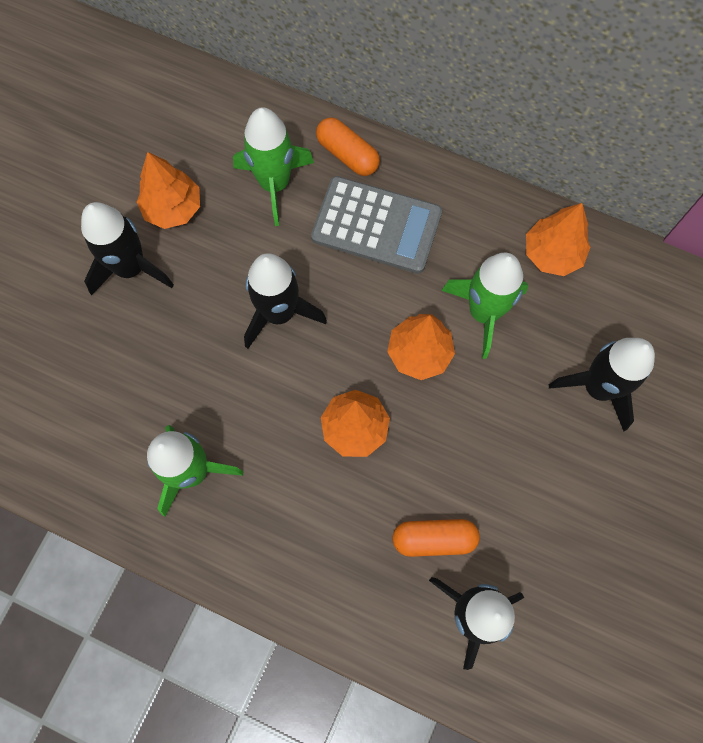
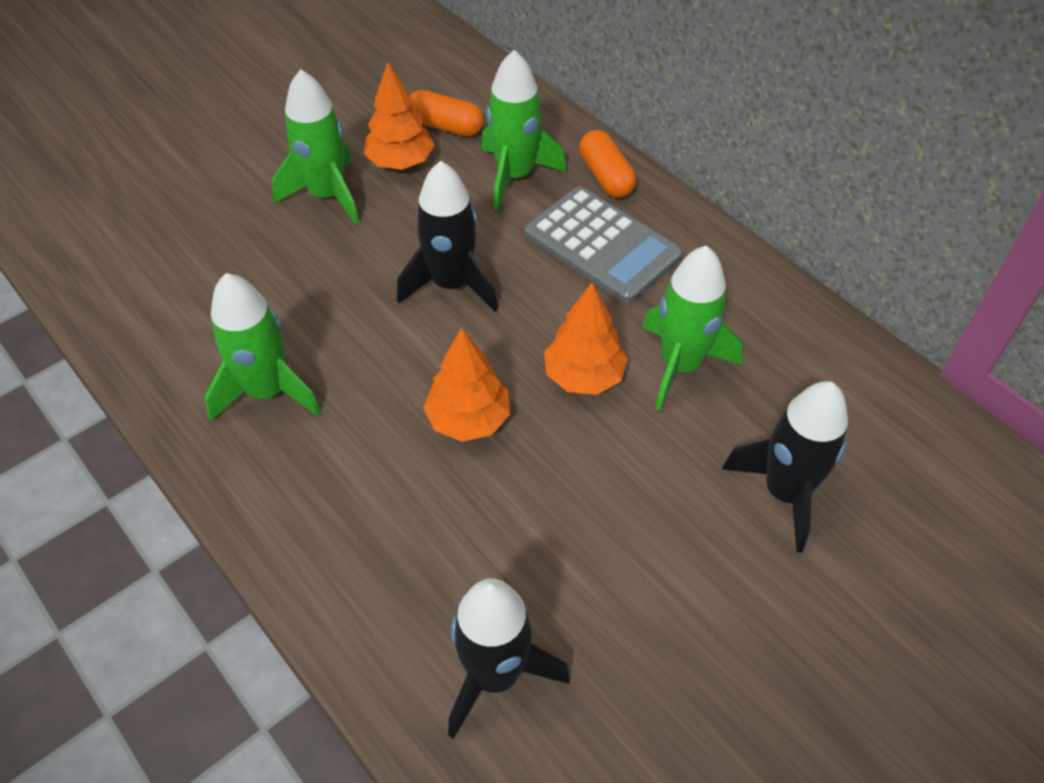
camera: 25 degrees right, 20 degrees down
black rocket [81,202,174,295] -> green rocket [272,69,359,225]
orange capsule [392,519,480,557] -> orange capsule moved to [409,90,484,137]
orange tree [526,203,590,276] -> none

